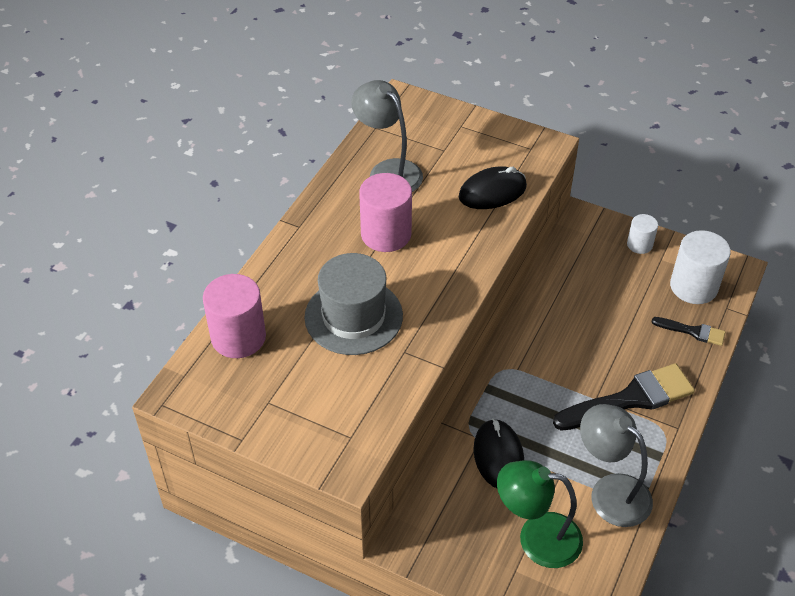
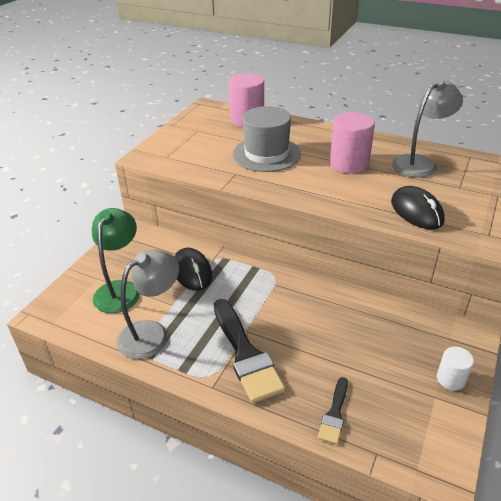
camera: 90 degrees right, 10 degrees down
black mouse [473,419,524,488] -> black mouse turned 75 degrees clockwise [174,248,213,291]
white cylinder [670,230,731,304] -> none

